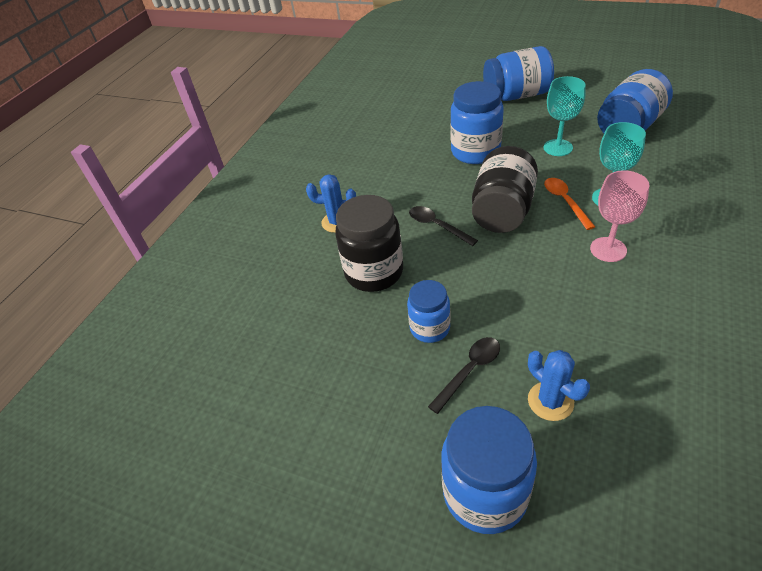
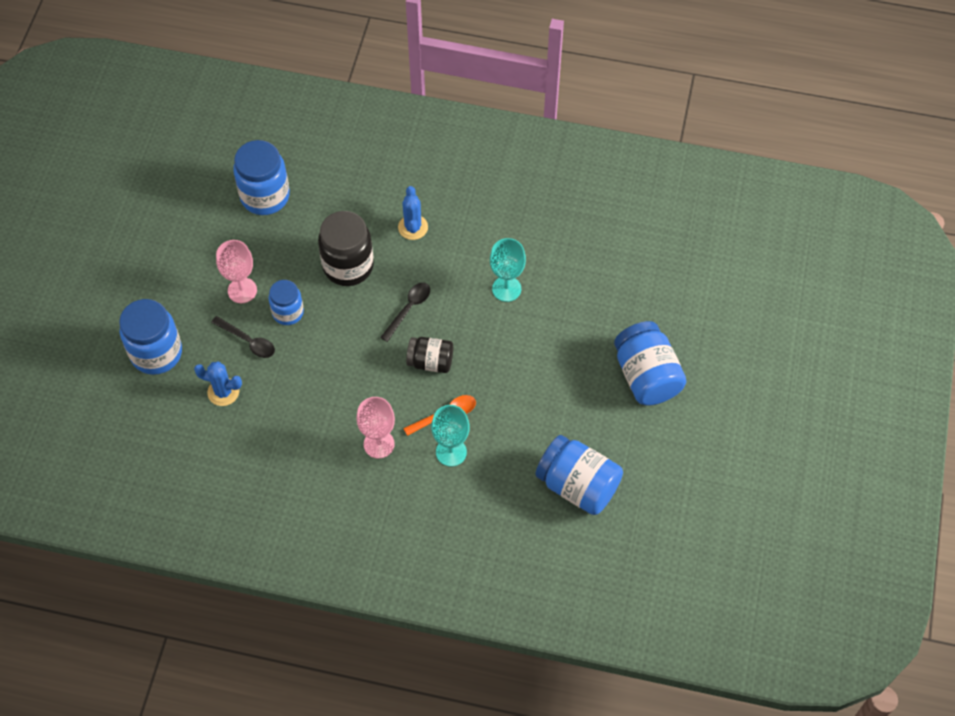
camera: 75 degrees right, 15 degrees up
blue jar [450,81,504,164] -> blue jar moved to [233,140,290,215]
black jar [472,146,538,233] -> black jar [406,337,453,373], size x0.61
blue cactus [528,350,590,421] -> blue cactus turned 60 degrees clockwise [194,361,242,406]
turquoise goblet [544,76,586,156] -> turquoise goblet moved to [490,238,526,302]
none -> pink goblet [216,240,257,303]

